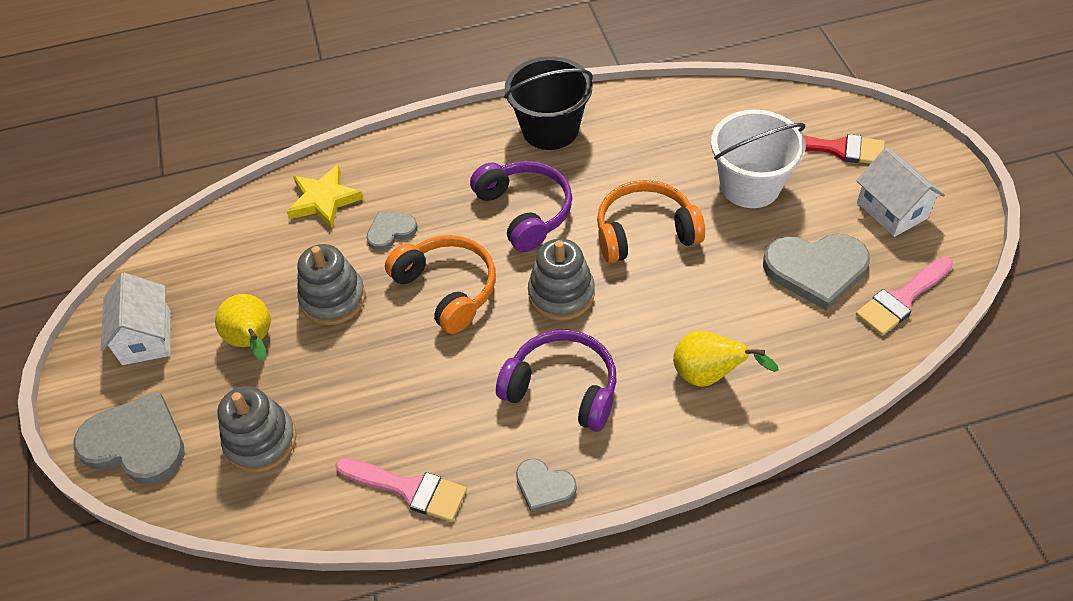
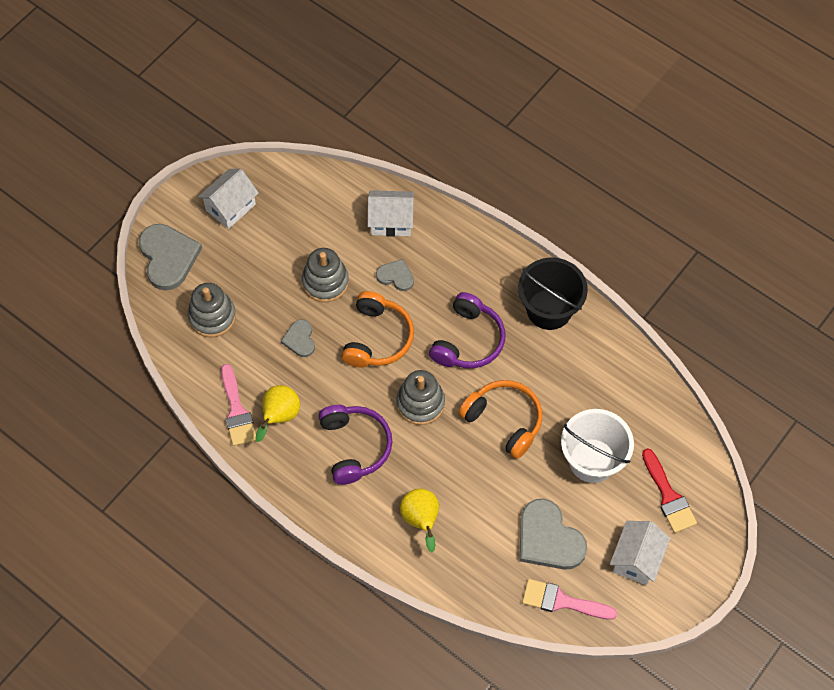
camera: 50 degrees right, 10 degrees up
yellow pear [215,294,271,361] -> yellow pear moved to [256,385,300,442]
yellow star [287,165,364,228] -> white house [368,190,414,237]
grey heart [516,458,577,512] -> grey heart moved to [281,319,315,357]

